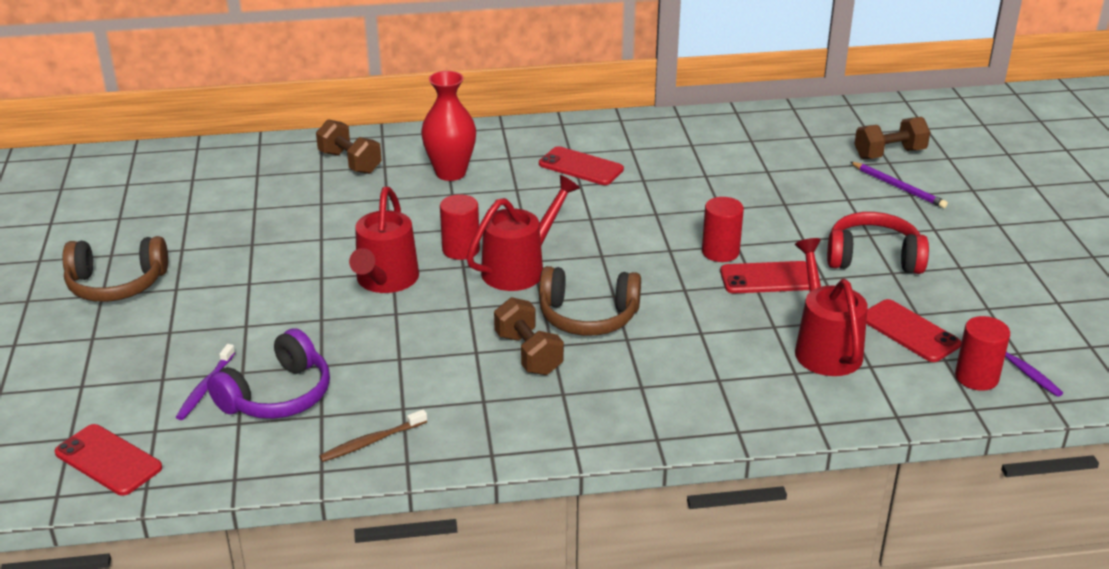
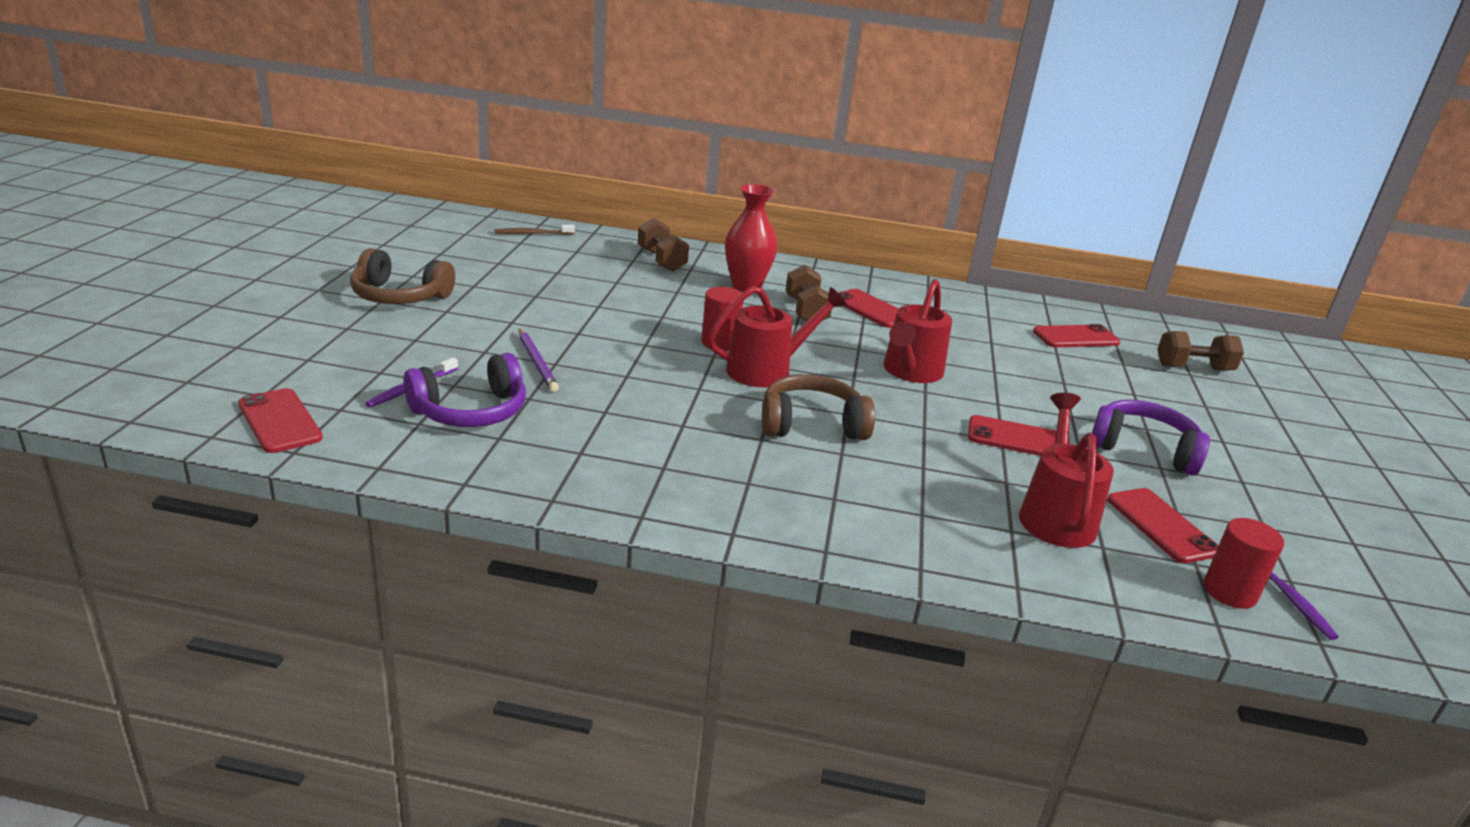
camera: 15 degrees right, 5 degrees down
brown toothbrush [319,409,427,462] -> brown toothbrush moved to [494,225,575,235]
red watering can [349,187,419,293] -> red watering can moved to [884,279,952,383]
brown dumbbell [494,297,564,375] -> brown dumbbell moved to [786,265,832,321]
brown headphones [539,266,641,336] -> brown headphones turned 150 degrees clockwise [762,374,875,440]
red cylinder [702,197,744,262] -> none
red headphones [827,212,929,274] -> purple headphones [1092,400,1210,475]
purple pencil [850,162,948,208] -> purple pencil moved to [519,329,559,392]
none -> red phone [1033,324,1120,347]

